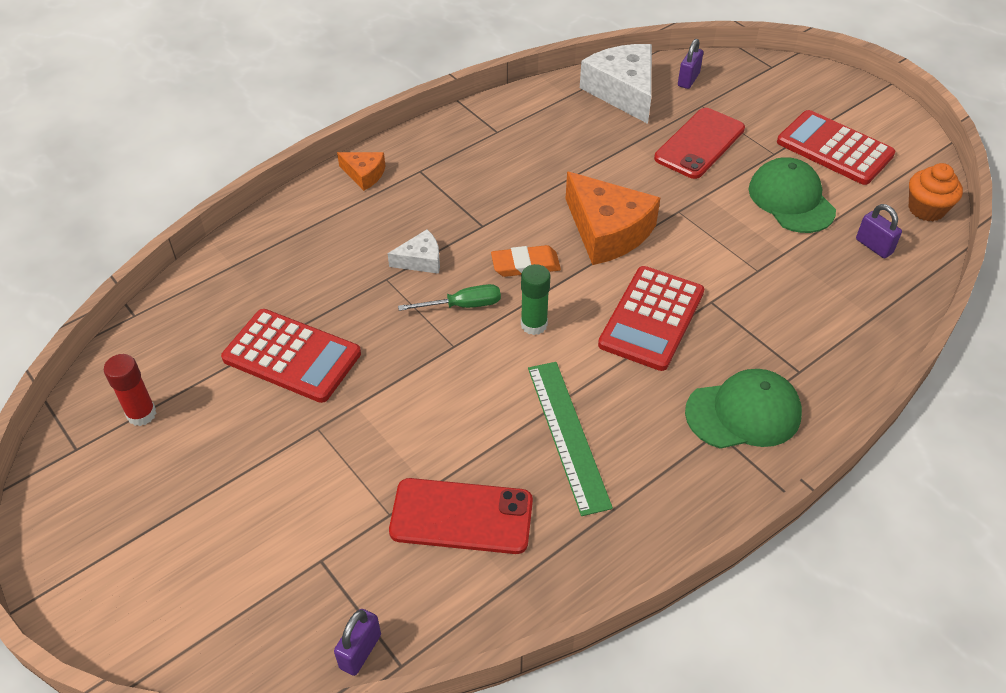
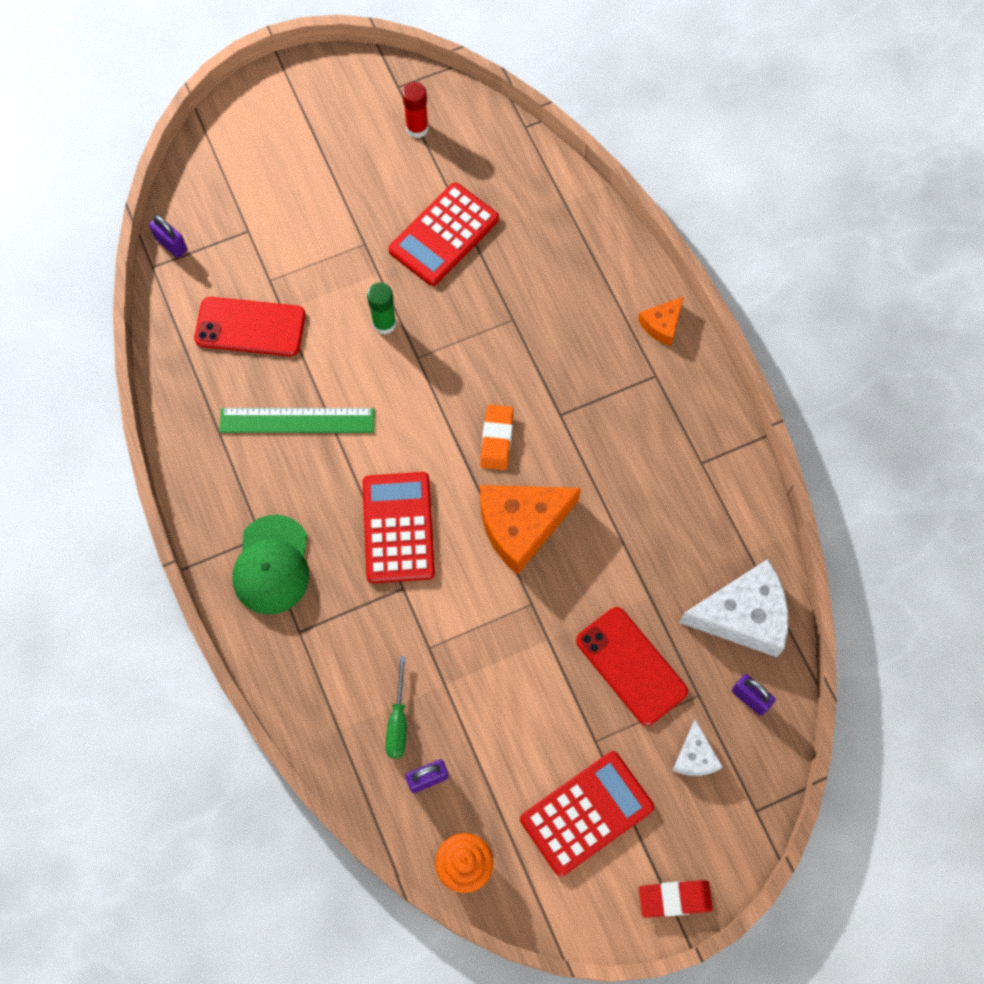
camera: 105 degrees right, 20 degrees up
white cheese [388,229,440,274] -> white cheese moved to [672,719,723,776]
red phone [389,478,533,554] -> red phone turned 75 degrees clockwise [194,297,306,356]
green screwdriver [398,284,501,311] -> green screwdriver moved to [386,656,406,758]
green glue stick [521,264,550,335] -> green glue stick moved to [367,283,396,335]
red calculator [598,266,704,371] -> red calculator turned 45 degrees clockwise [362,472,435,583]
green cap [748,157,836,233] -> none
none -> red eraser [639,880,713,917]

